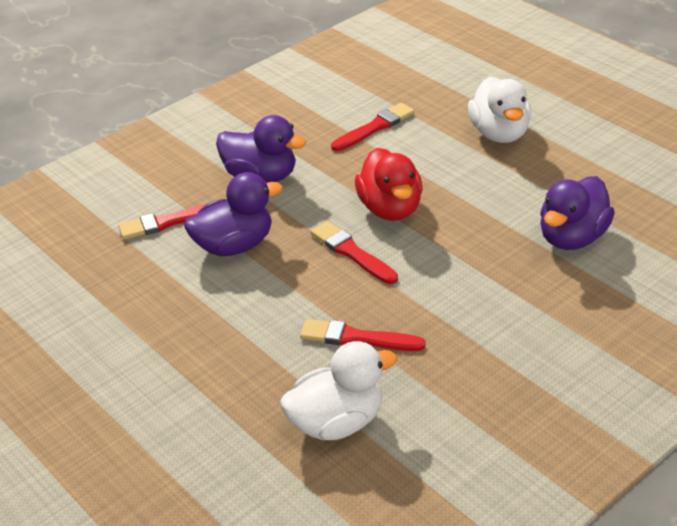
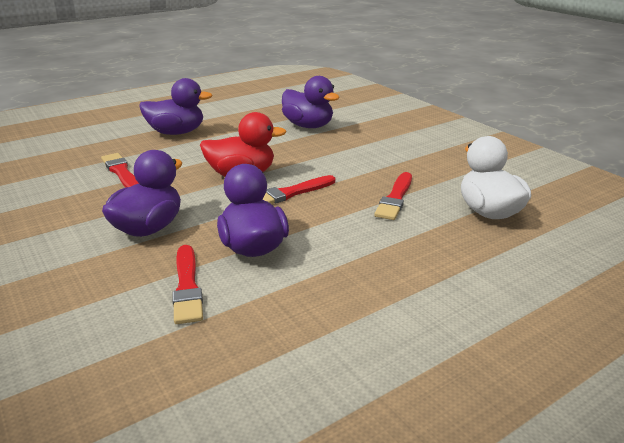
camera: 85 degrees left, 10 degrees down
white duck [468,77,531,143] -> purple duck [139,78,213,135]

